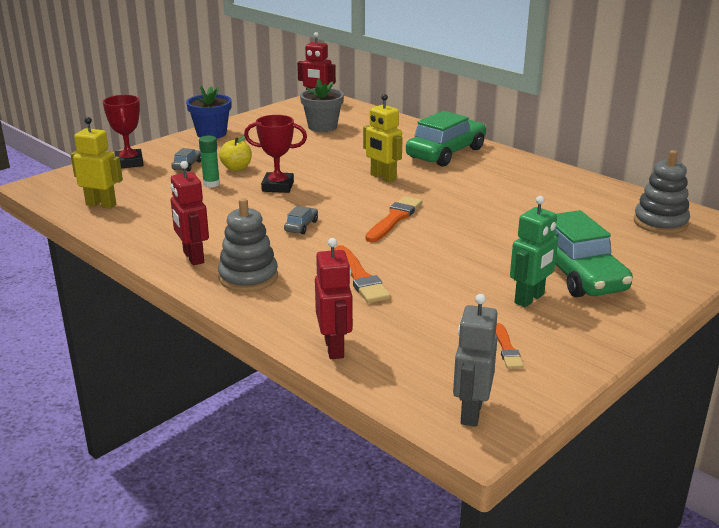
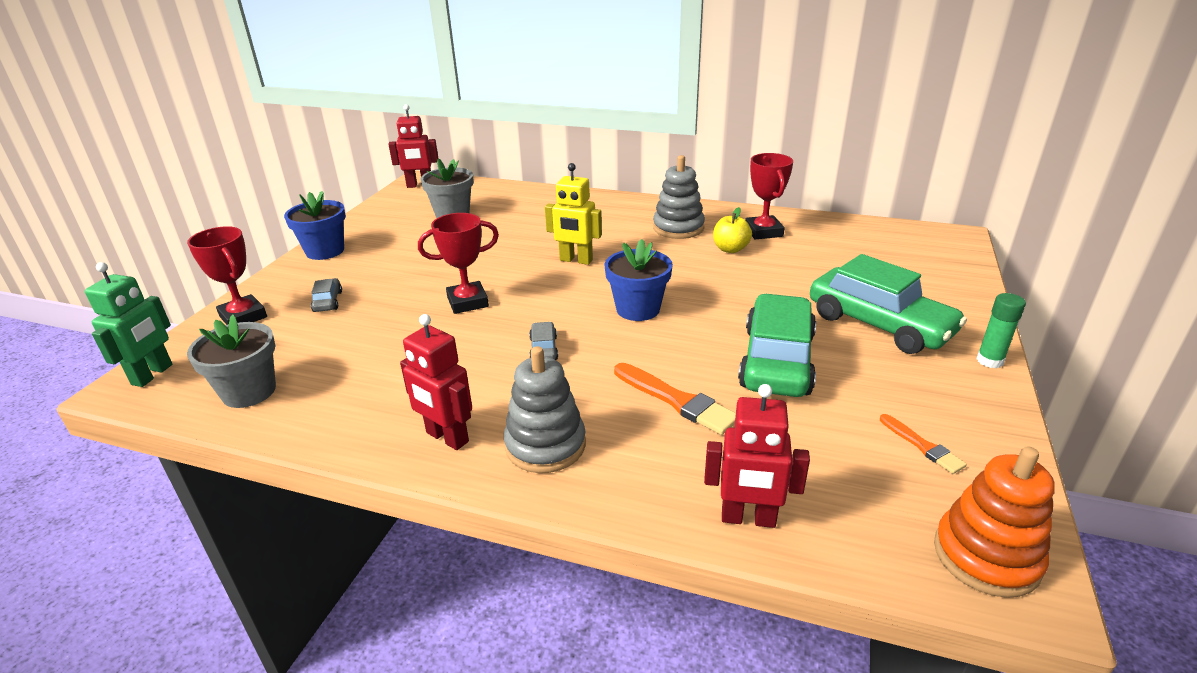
camera: 25 degrees left, 5 degrees up
yellow robot [71,117,123,209] -> grey flower pot [187,314,276,408]
green glue stick [199,136,220,188] -> green glue stick moved to [976,293,1026,368]
yellow apple [219,136,252,171] -> yellow apple moved to [713,207,752,253]
red robot [315,238,353,359] -> red robot turned 135 degrees clockwise [704,384,810,528]
orange brush [366,196,422,242] -> blue flower pot [604,239,673,321]
green car [406,111,486,167] -> green car moved to [738,294,816,397]
grey robot [453,294,497,427] -> orange stacking toy [934,447,1055,598]
green robot [510,196,558,307] -> green robot moved to [85,262,172,387]
grey stacking toy [634,150,690,234] -> grey stacking toy moved to [653,155,705,239]
none -> red trophy [745,153,793,239]

